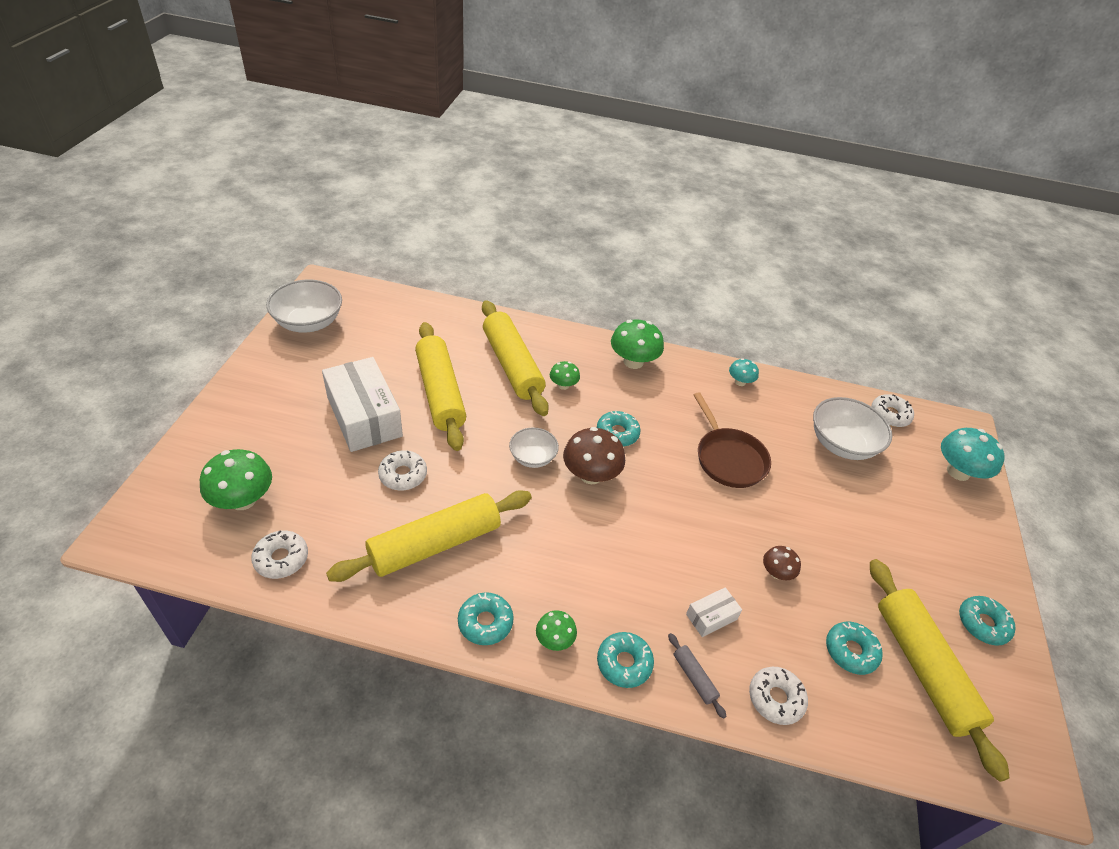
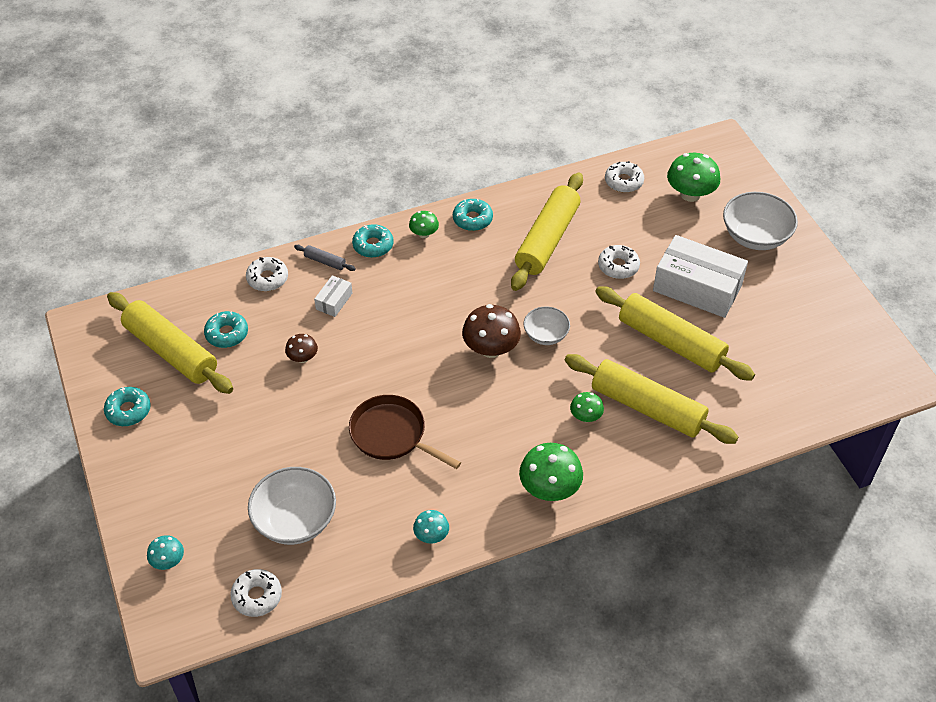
camera: 150 degrees right, 5 degrees up
white bowl [266,280,342,333] -> white bowl moved to [723,192,798,250]
turquoise donut [597,410,641,447] -> none
turquoise mushroom [941,428,1005,481] -> turquoise mushroom [147,535,184,570], size x0.55

